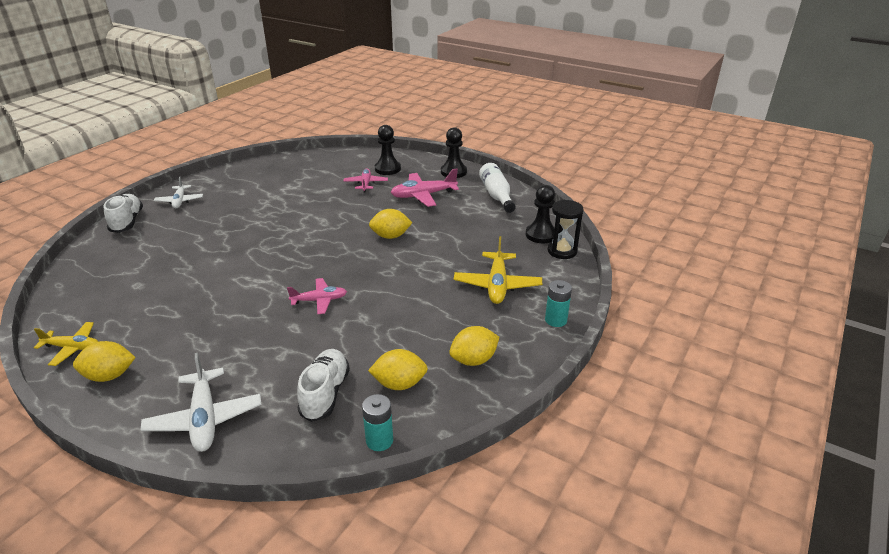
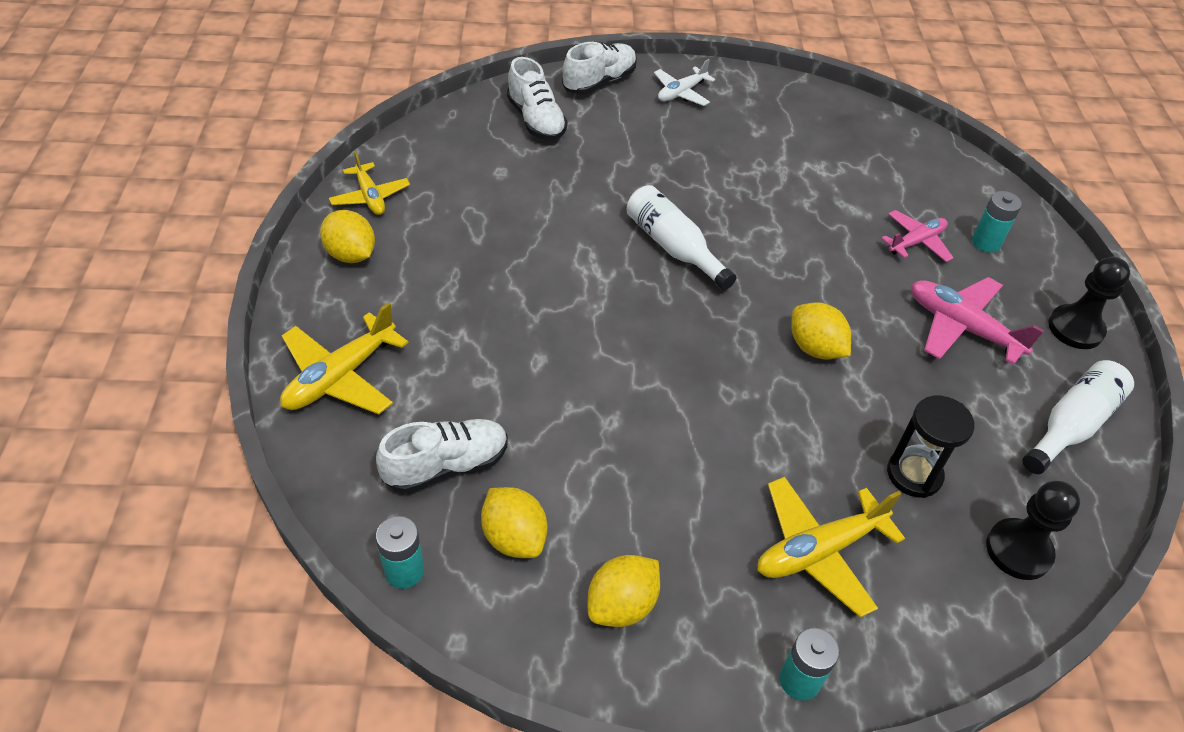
camera: 55 degrees right, 15 degrees up
white plane [141,353,262,452] -> yellow plane [280,302,408,415]
pink plane [287,278,347,314] -> none
black pawn [375,125,401,175] -> turquoise battery [972,191,1022,252]
yellow lemon [449,326,500,366] -> yellow lemon turned 75 degrees counterclockwise [588,555,660,627]
black hourglass [548,200,584,259] -> black hourglass moved to [887,396,974,498]
none -> white shoe [507,57,568,140]
none -> white bottle [626,185,736,290]

